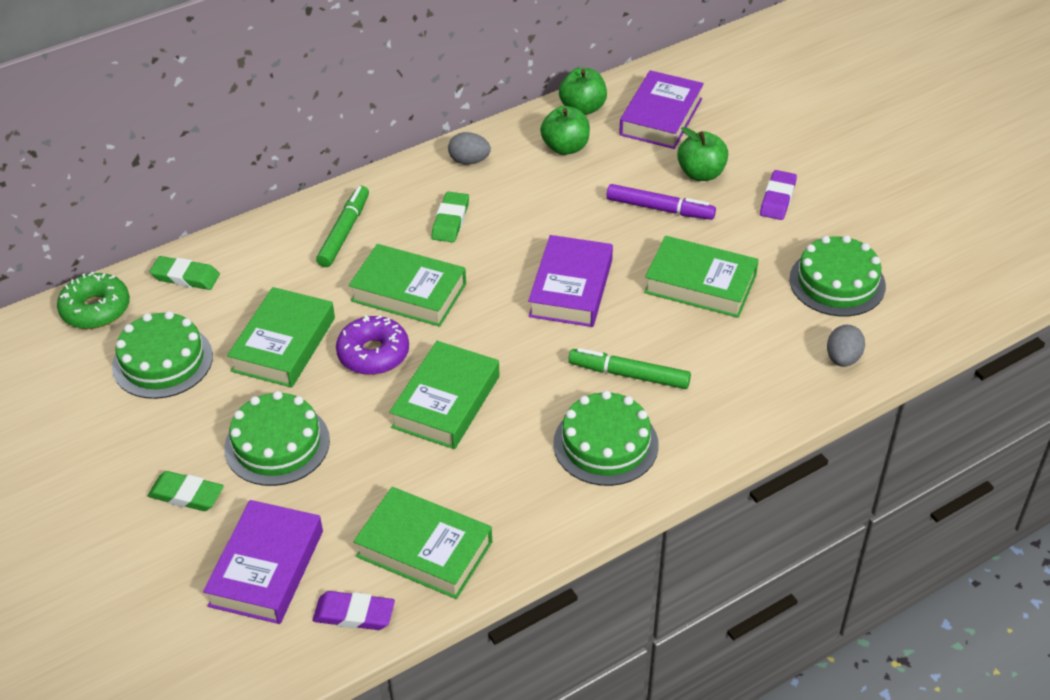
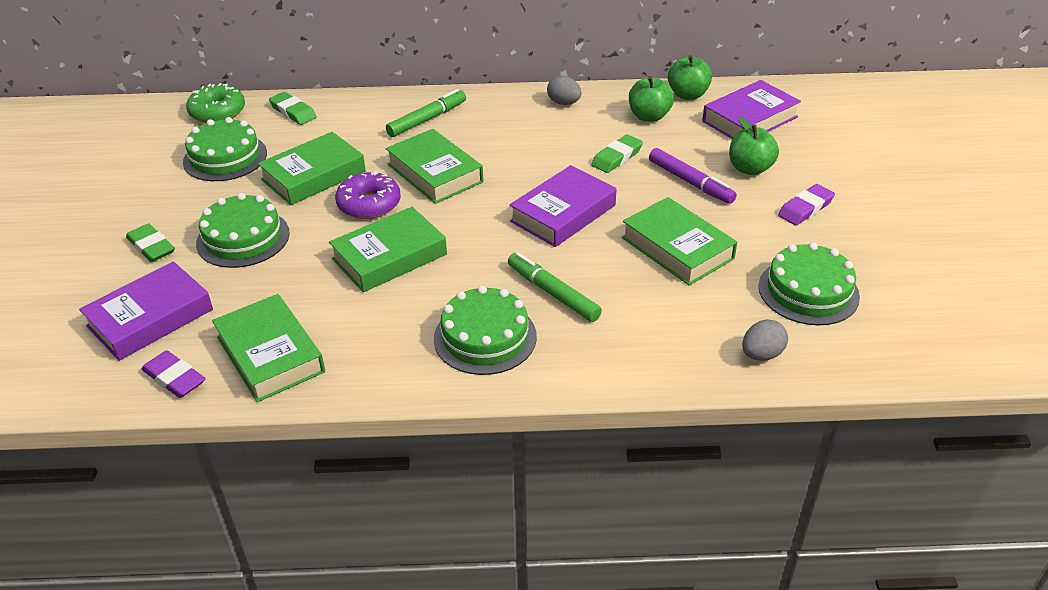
camera: 30 degrees right, 5 degrees down
green eraser [431,192,469,242] -> green eraser moved to [591,134,643,173]

